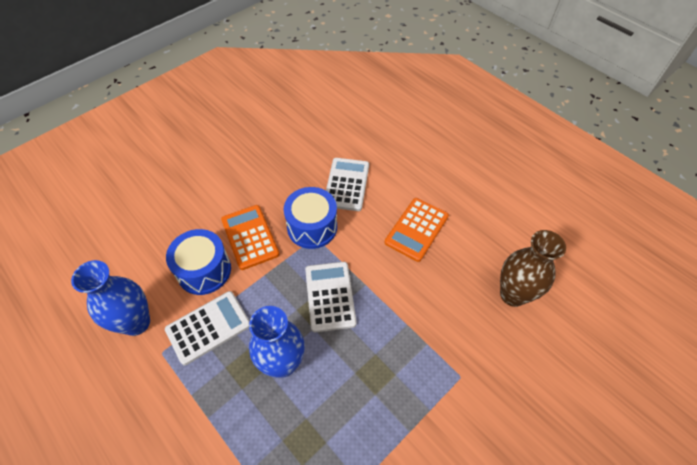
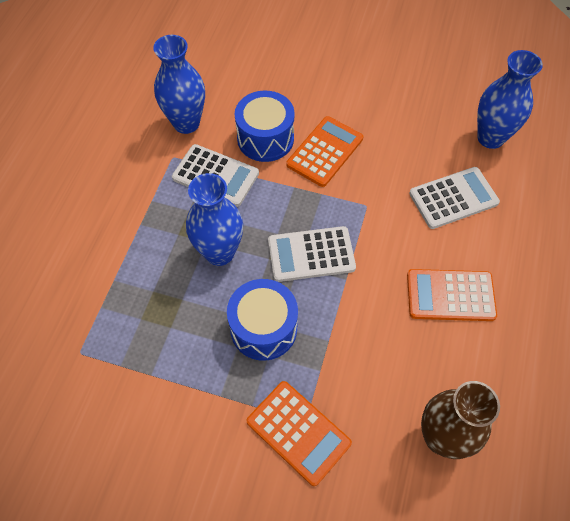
camera: 60 degrees right, 5 degrees up
blue drum [284,187,337,249] -> blue drum moved to [227,279,298,361]
white calculator [305,262,357,332] -> white calculator turned 150 degrees counterclockwise [268,226,356,282]
none -> orange calculator [246,381,352,486]
none -> blue vase [477,50,543,149]

